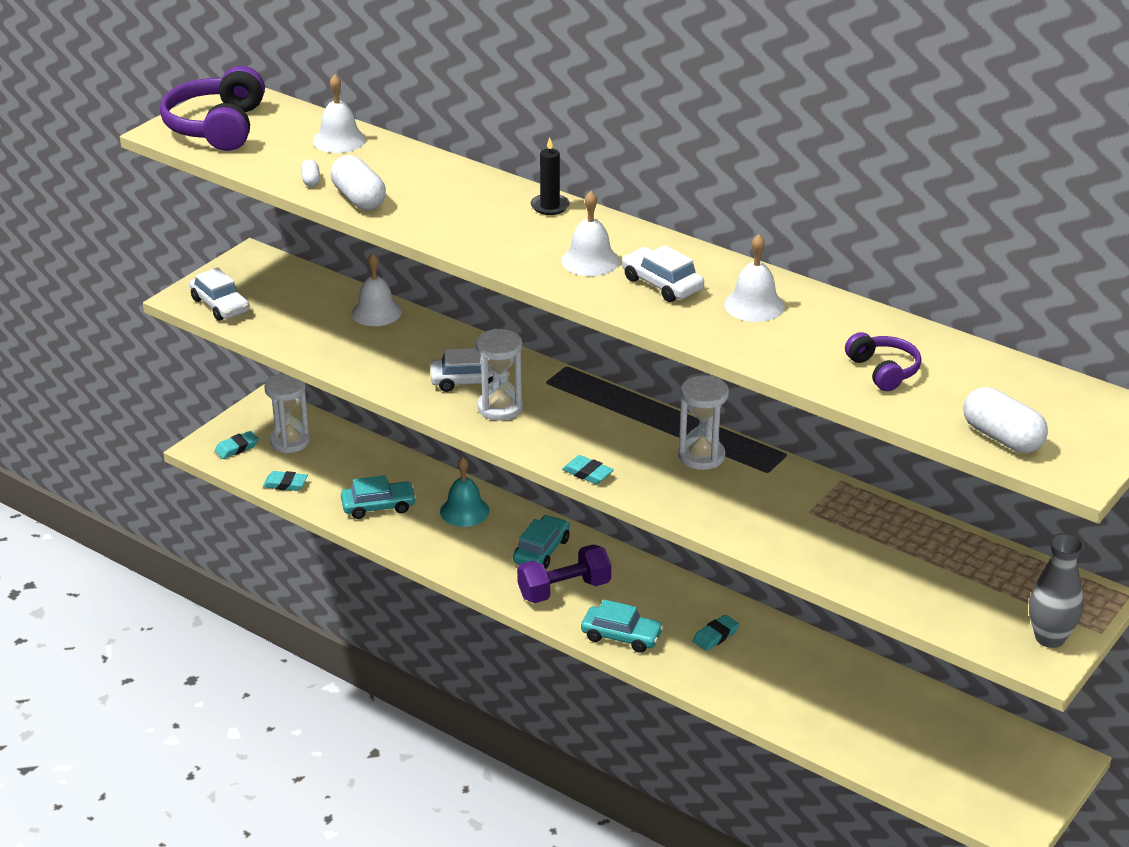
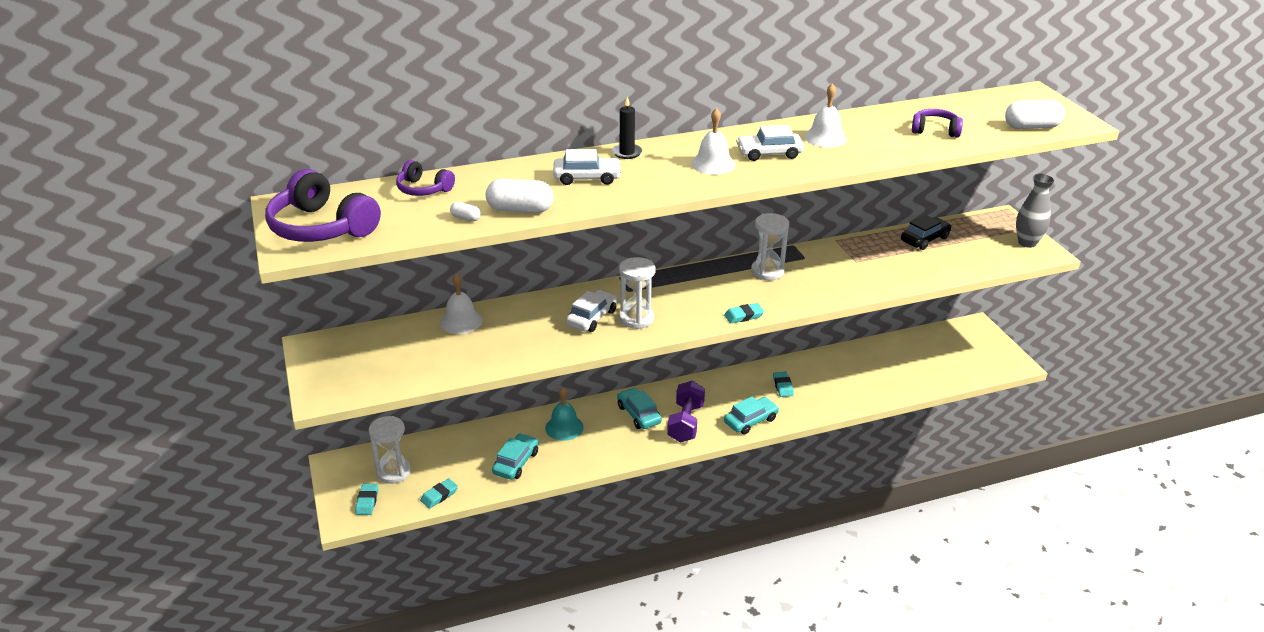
camera: 55 degrees left, 0 degrees up
white car [189,267,250,321] -> white car moved to [553,149,622,185]
white bell [313,75,366,153] -> purple headphones [396,160,455,196]
none -> black car [901,215,951,250]

